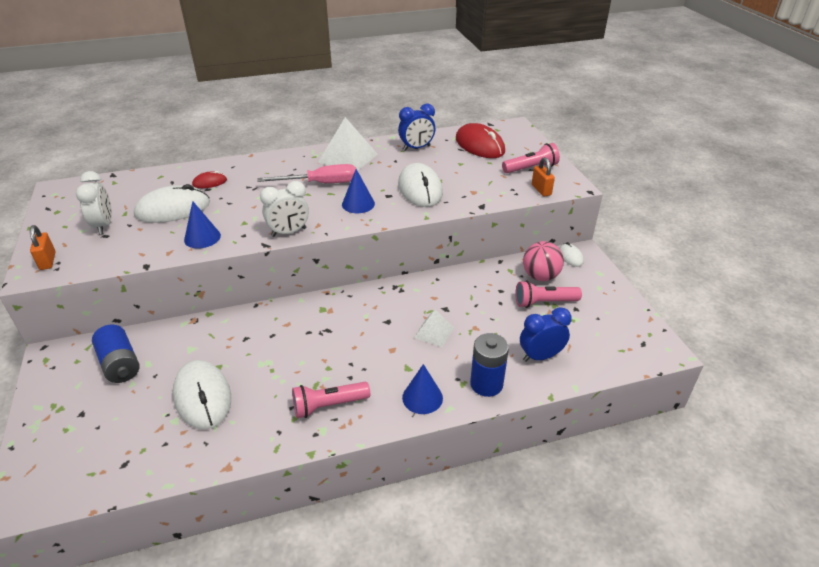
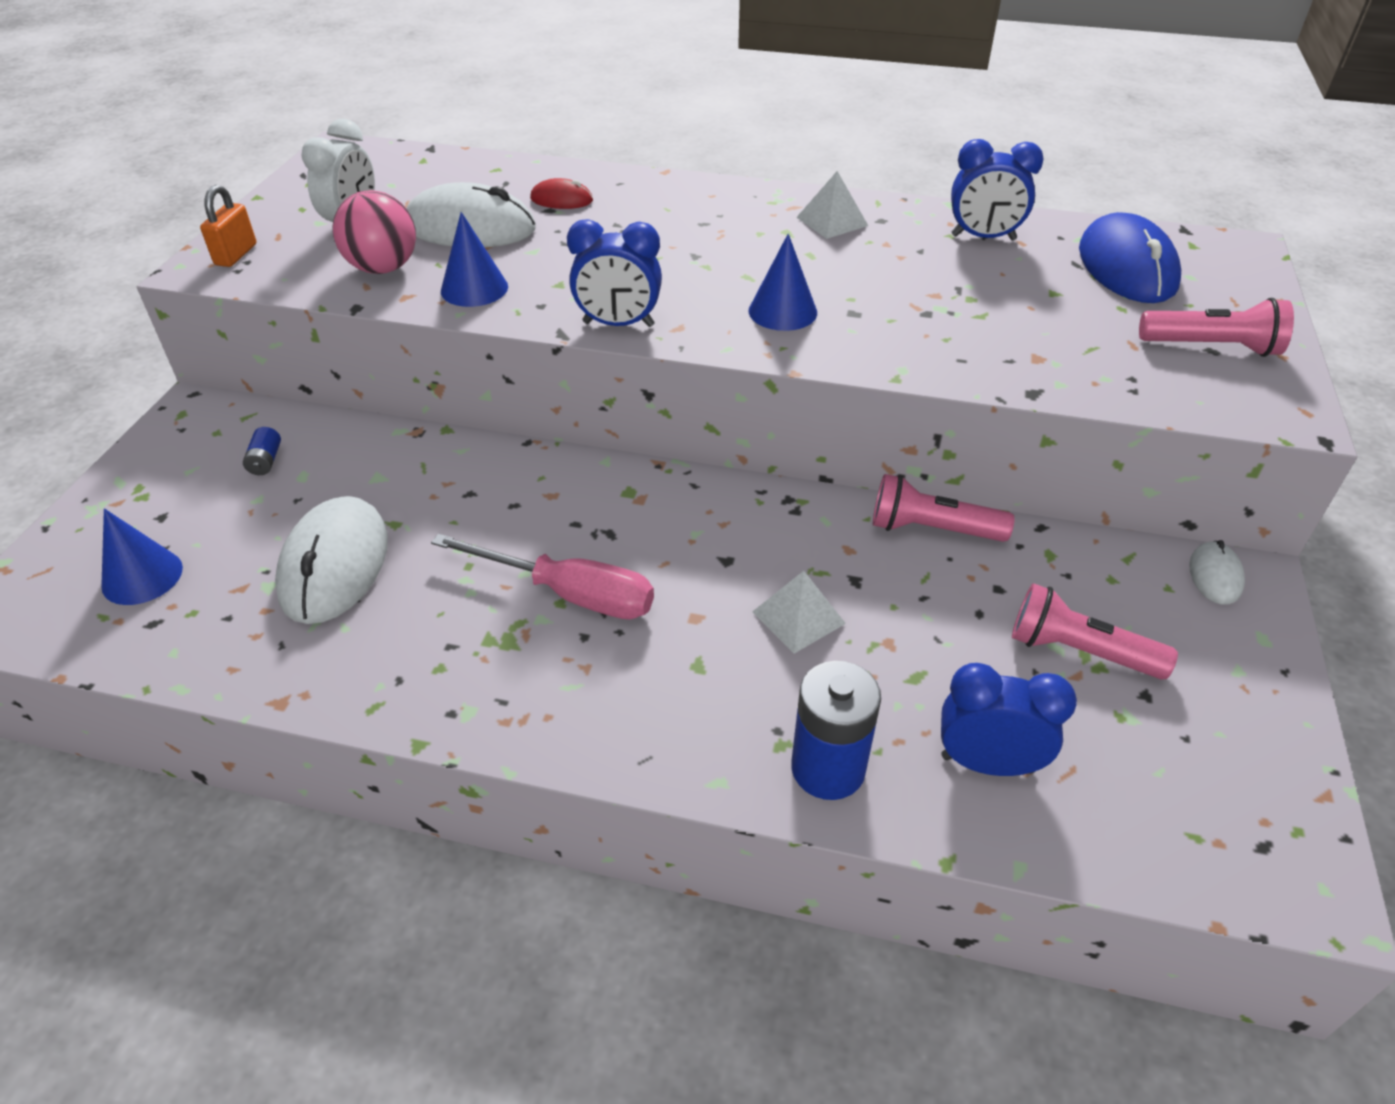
camera: 30 degrees right, 5 degrees up
blue battery [92,325,140,383] -> blue battery [243,427,281,475], size x0.47
pink screwdriver [257,164,356,183] -> pink screwdriver moved to [431,534,654,619]
white clock [260,181,309,237] -> blue clock [567,219,662,327]
pink flashlight [292,382,370,418] -> pink flashlight moved to [873,474,1015,542]
white pyramid [318,117,378,171] -> white pyramid [796,171,868,239], size x0.57
white mouse [398,163,443,207] -> none
blue cone [402,364,443,414] -> blue cone moved to [101,508,183,605]
red mouse [456,123,505,158] -> blue mouse [1079,212,1181,303]
pink ball [523,241,564,281] -> pink ball moved to [332,190,416,274]
orange padlock [532,157,555,197] -> none

